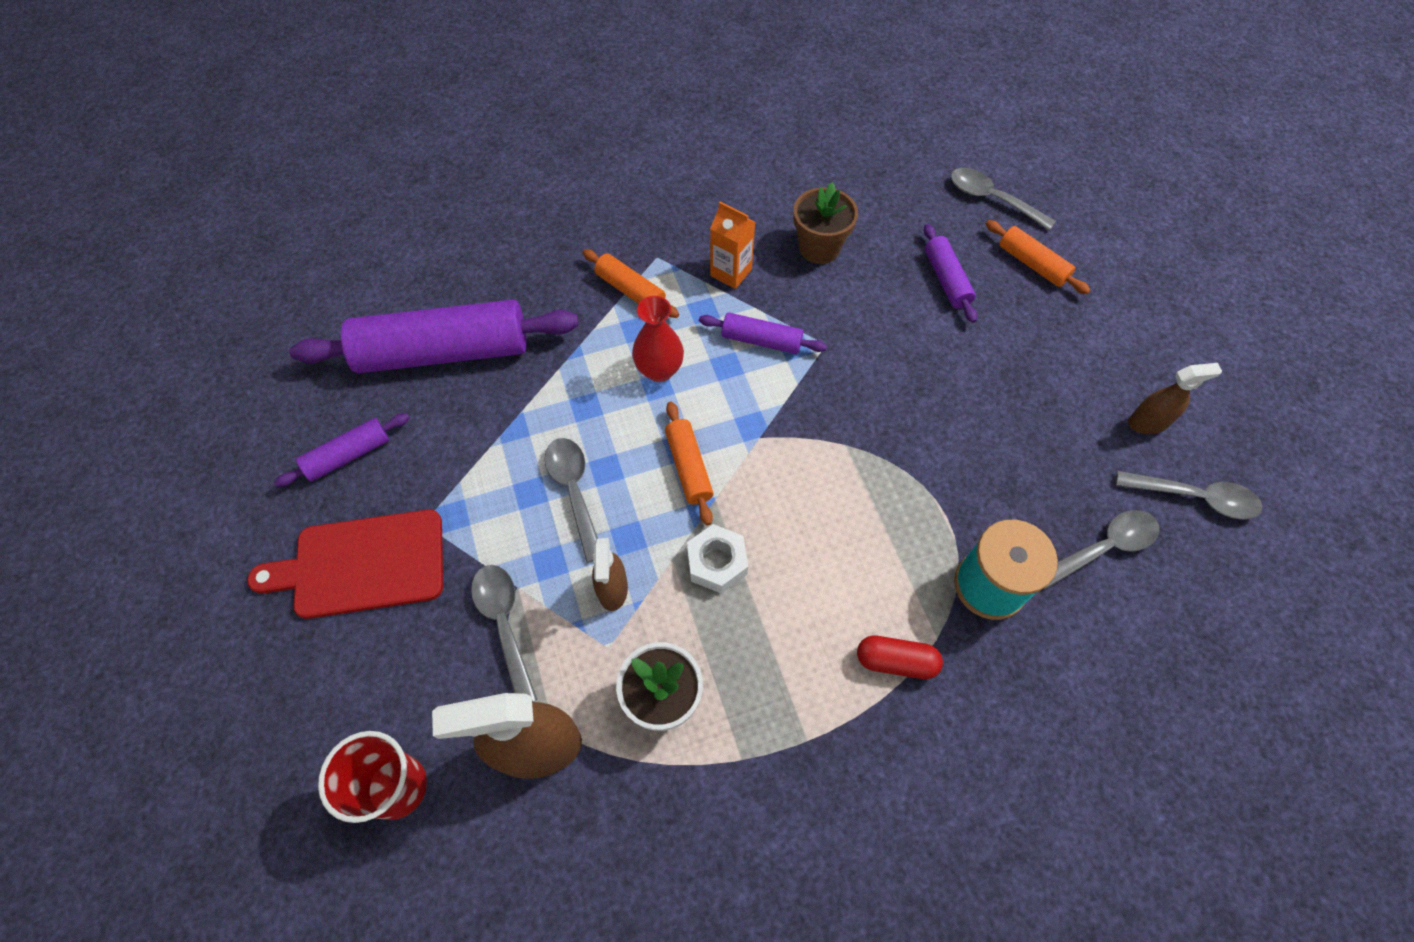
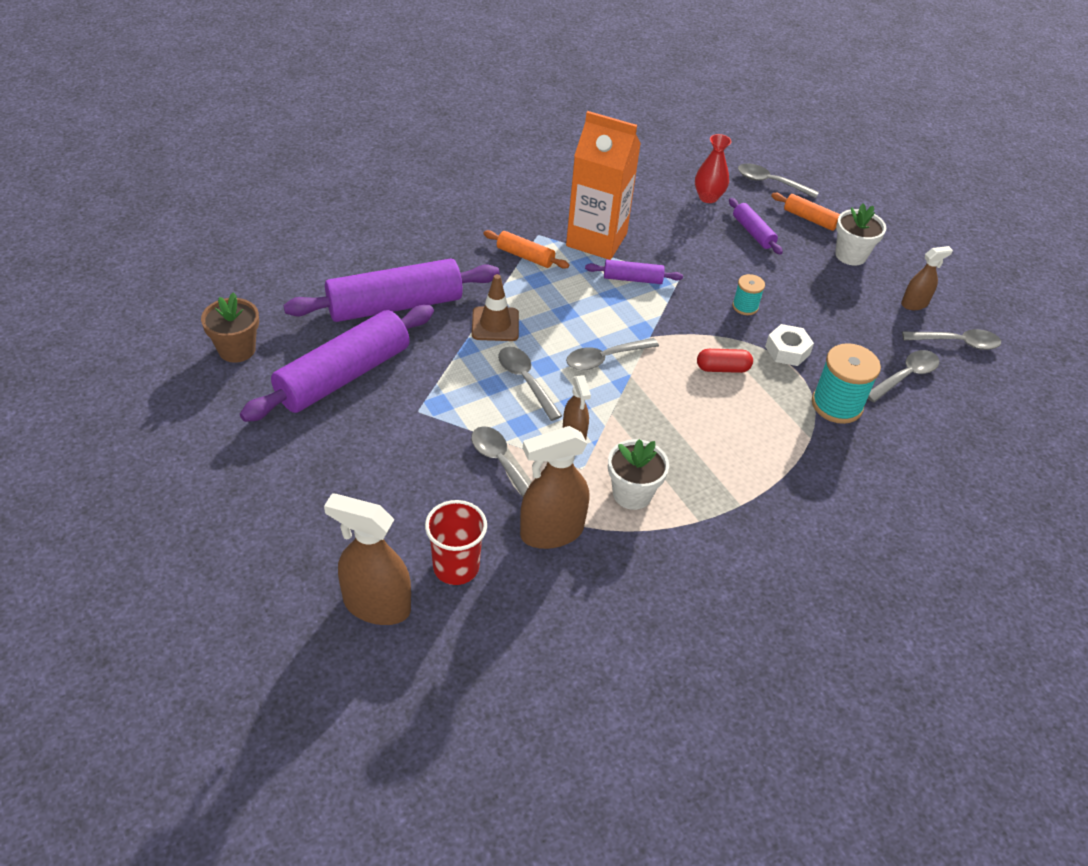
camera: 15 degrees left, 15 degrees down
red cutting board [247,510,443,619] -> none
purple rolling pin [274,413,410,487] -> purple rolling pin [240,305,434,422], size x2.11
red vase [632,296,684,382] -> red vase moved to [695,134,732,203]
orange rolling pin [665,402,713,525] -> grey spoon [566,338,659,370]
white nut [687,524,748,594] -> white nut moved to [765,324,814,366]
orange carton [710,202,755,289] -> orange carton [566,111,641,260], size x2.06
brown flower pot [793,182,858,264] -> brown flower pot moved to [201,292,259,363]
red capsule [857,636,943,679] -> red capsule moved to [697,349,753,373]
none -> brown spray bottle [324,493,411,625]
none -> brown traffic cone [472,274,519,341]
none -> turquoise spool [732,274,765,315]
none -> white flower pot [835,203,886,266]

